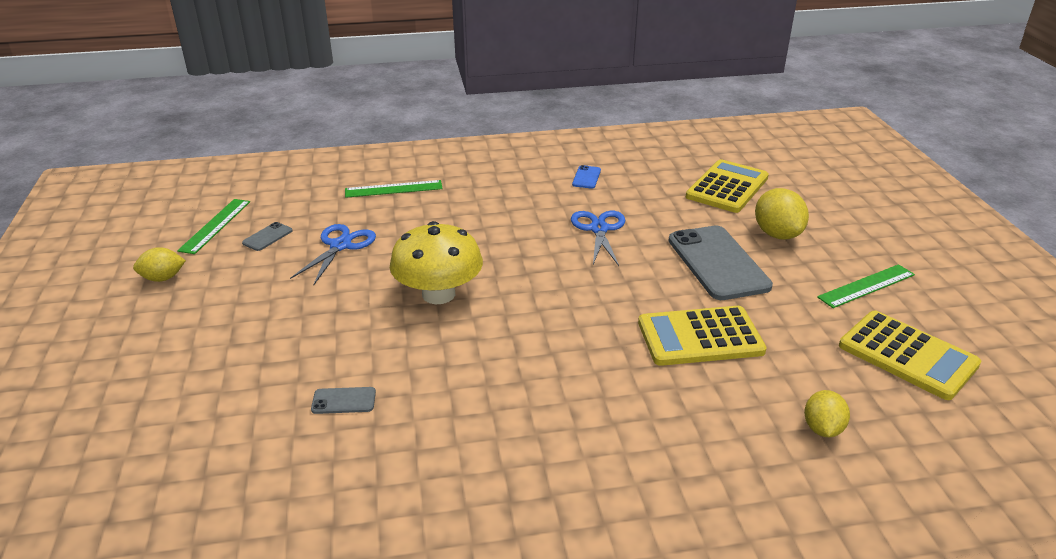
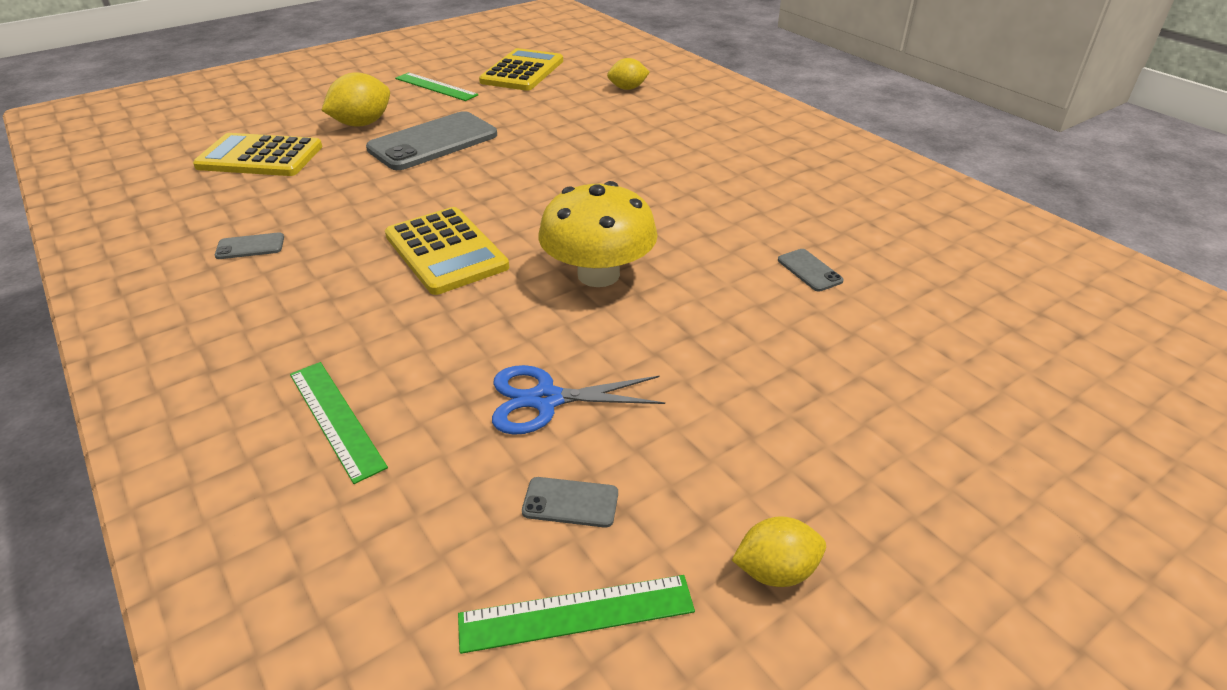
camera: 115 degrees left, 5 degrees up
yellow lemon [133,247,186,282] -> yellow lemon turned 60 degrees counterclockwise [732,516,826,587]
blue scissors [571,211,626,266] -> none
blue phone [572,165,601,189] -> grey phone [215,232,284,259]
yellow calculator [638,306,767,366] -> yellow calculator moved to [385,207,509,295]

